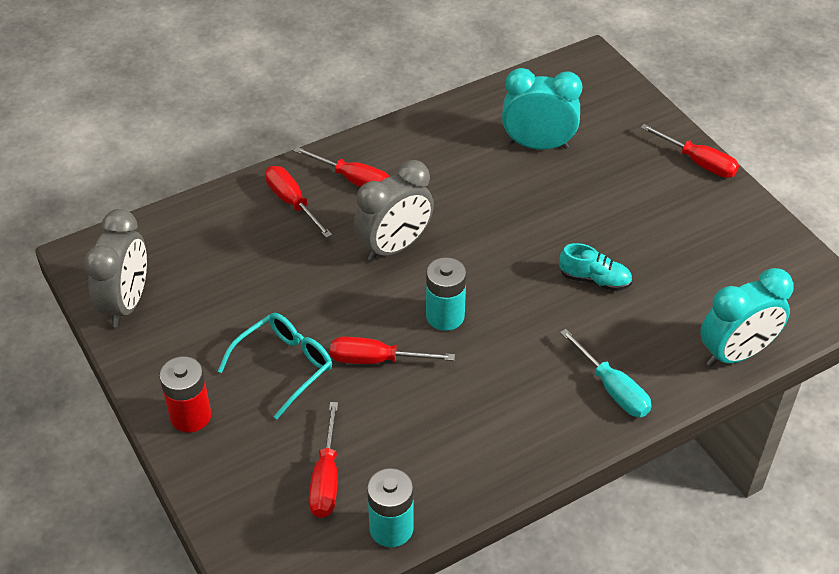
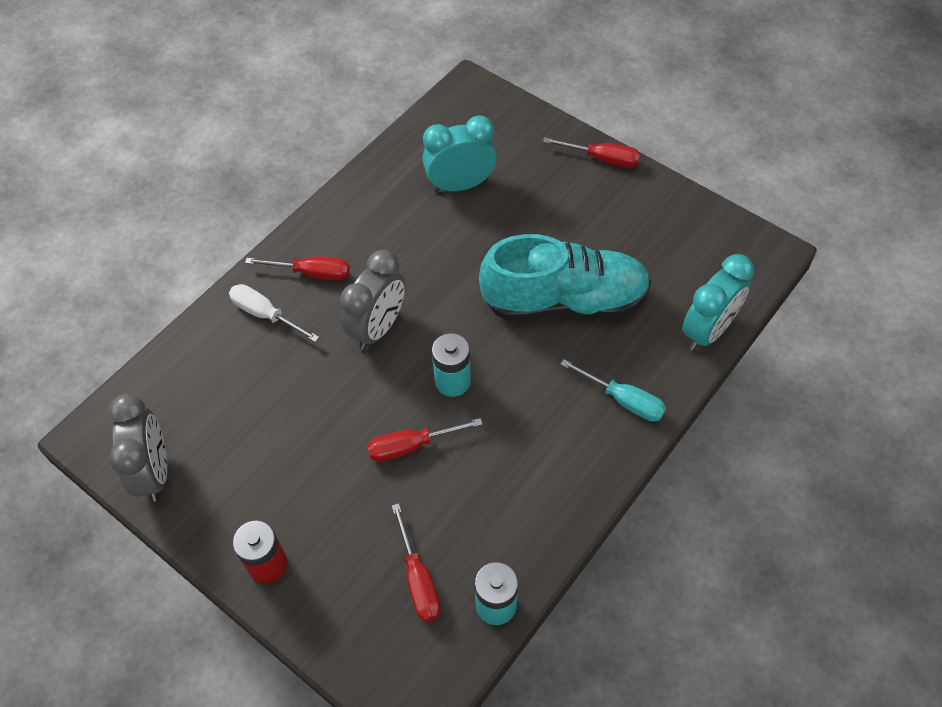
camera: 20 degrees left, 10 degrees up
turquoise glasses [218,313,332,419] -> none
red screwdriver [265,166,332,238] -> white screwdriver [229,284,319,342]
turquoise shoe [560,243,632,291] -> turquoise shoe [479,234,651,320], size x2.48

